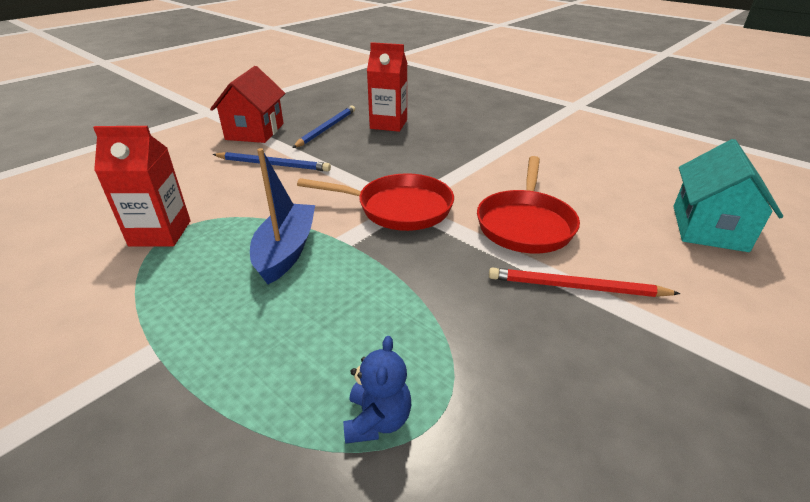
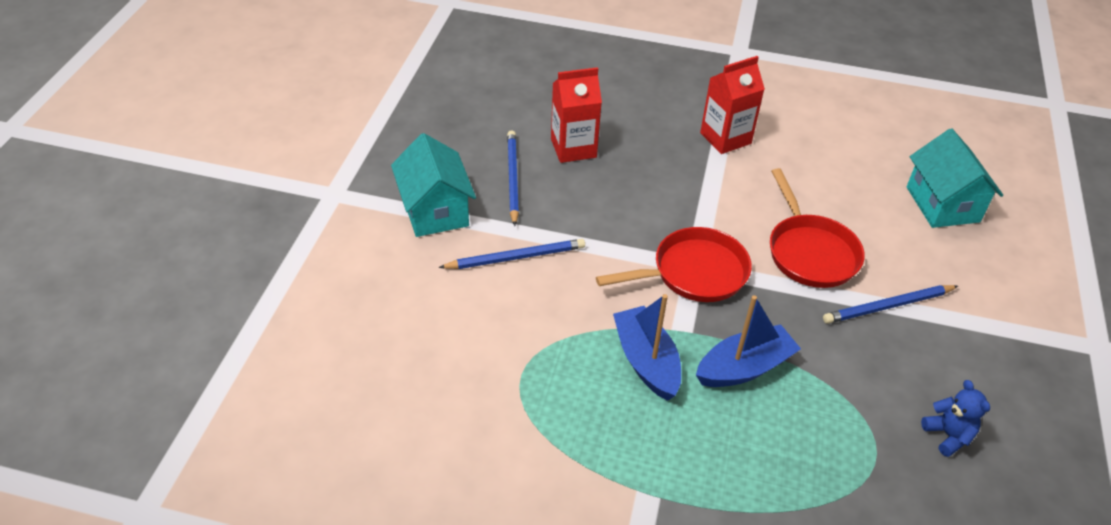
camera: 30 degrees left, 10 degrees up
red carton [93,126,190,247] -> red carton moved to [700,56,765,154]
red house [210,66,285,143] -> turquoise house [391,133,476,237]
blue teddy bear [343,336,411,444] -> blue teddy bear moved to [921,380,990,457]
red pencil [489,268,681,297] -> blue pencil [823,285,958,324]
none -> blue boat [696,295,801,387]

